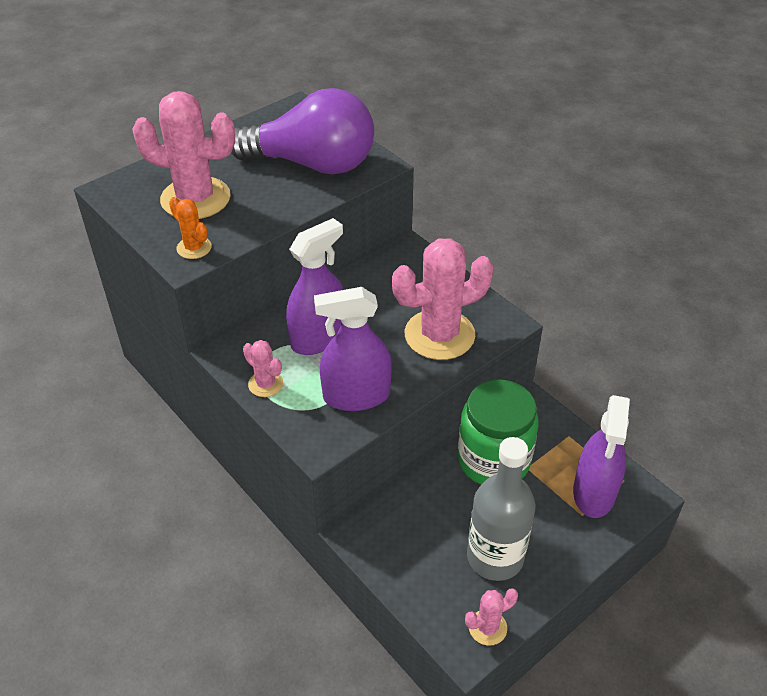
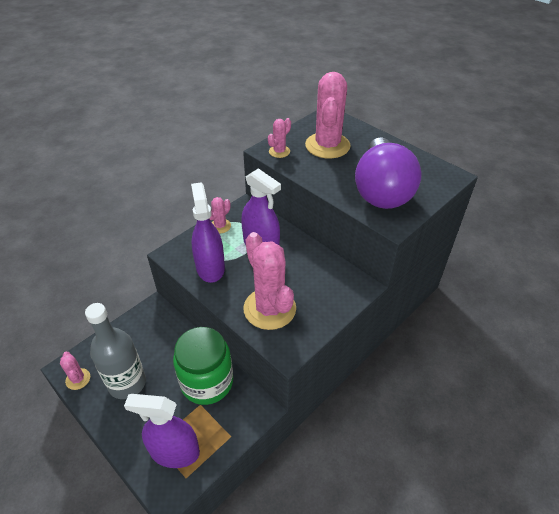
camera: 85 degrees right, 0 degrees up
orange cactus [169,197,212,259] -> pink cactus [268,118,291,158]

